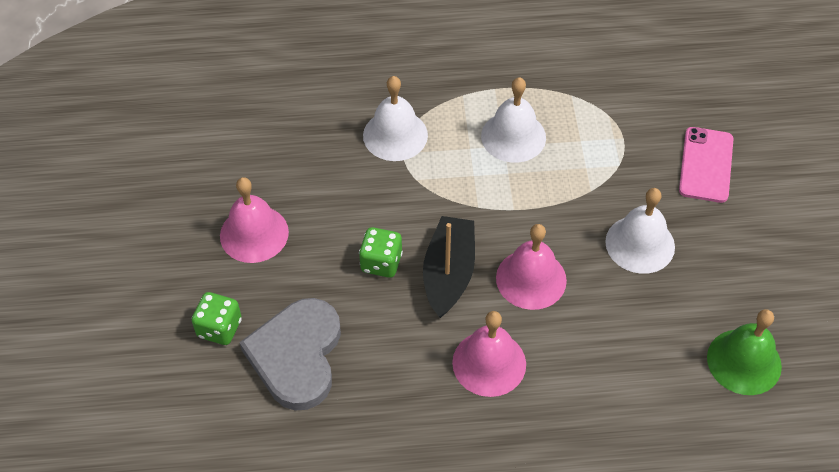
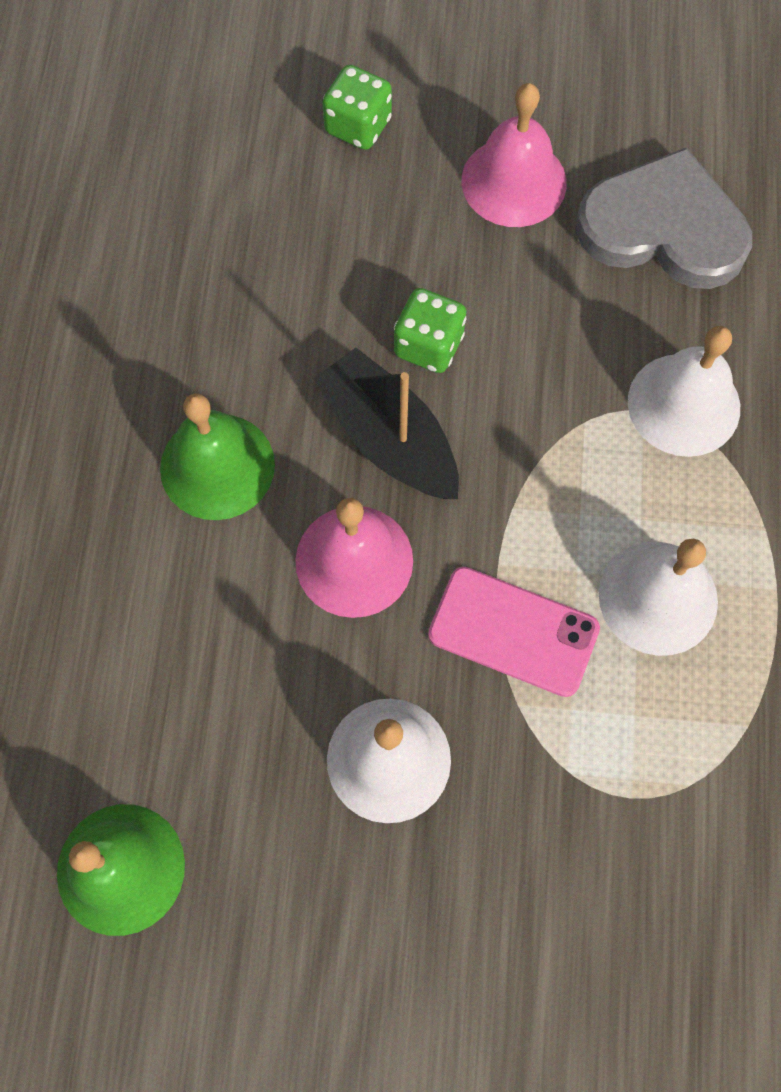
camera: 100 degrees right, 15 degrees up
grey heart [239,298,341,411] -> grey heart moved to [576,147,752,289]
black boat [423,216,475,318] -> black boat turned 150 degrees counterclockwise [313,348,459,499]
pink bell [452,311,526,397] -> green bell [160,393,275,520]
pink phone [679,127,733,203] -> pink phone moved to [428,567,600,697]

